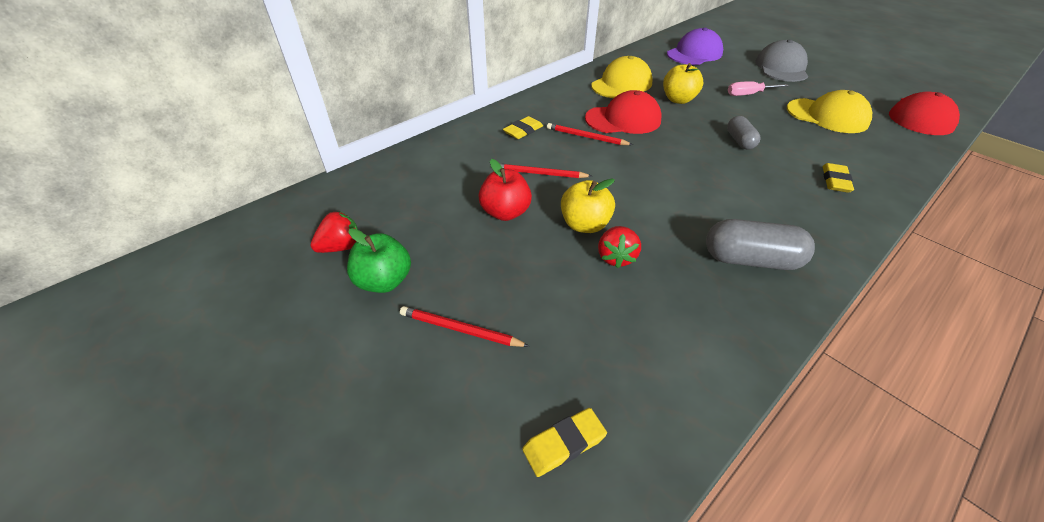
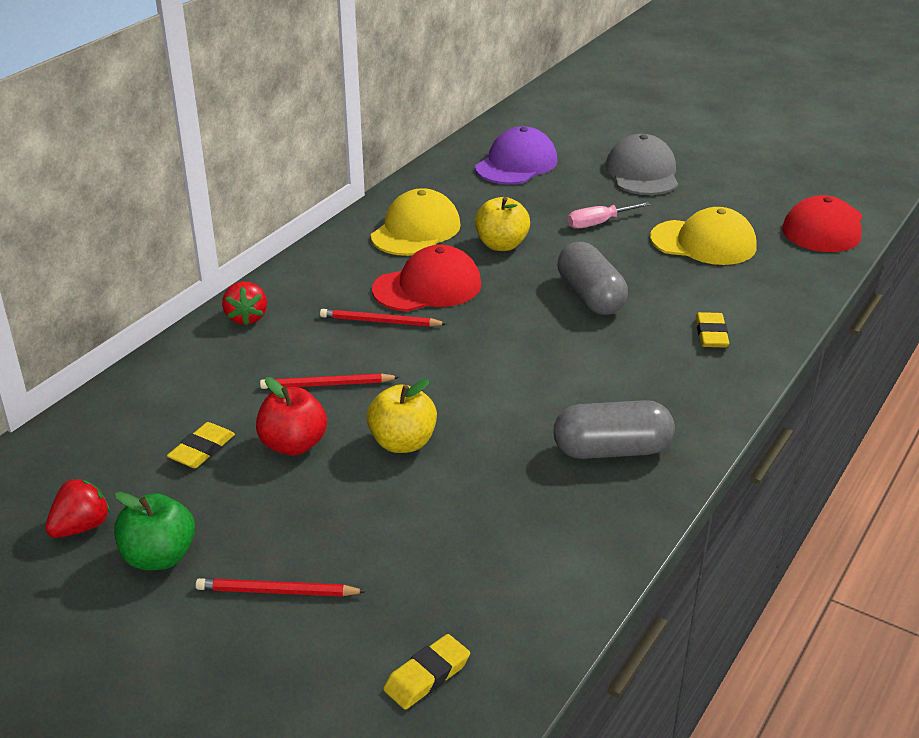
camera: 15 degrees left, 10 degrees down
yellow eraser [503,116,543,139] -> yellow eraser moved to [167,422,235,468]
red strawberry [598,226,641,268] -> red strawberry moved to [222,281,267,326]
grey capsule [727,116,761,150] -> grey capsule [557,242,628,315], size x1.64

